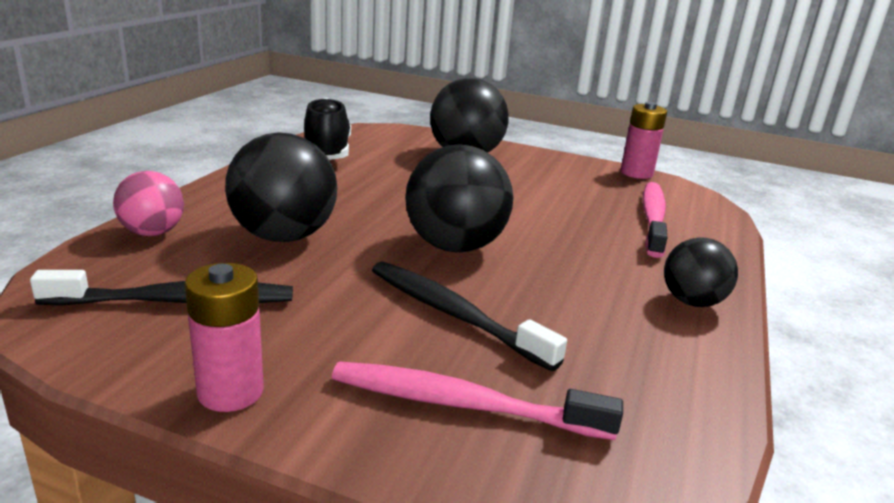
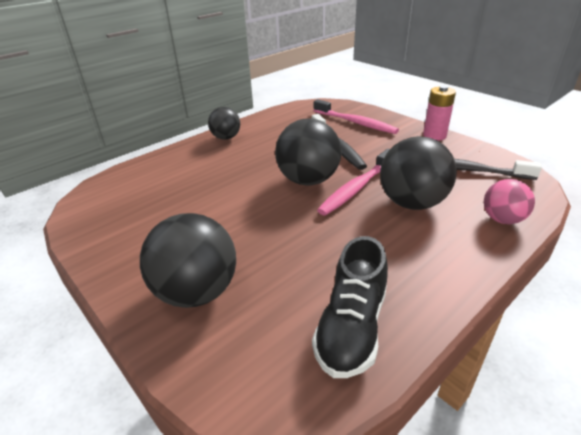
camera: 150 degrees left, 10 degrees up
pink battery [621,102,667,179] -> none
pink toothbrush [642,182,668,258] -> pink toothbrush moved to [317,148,390,216]

